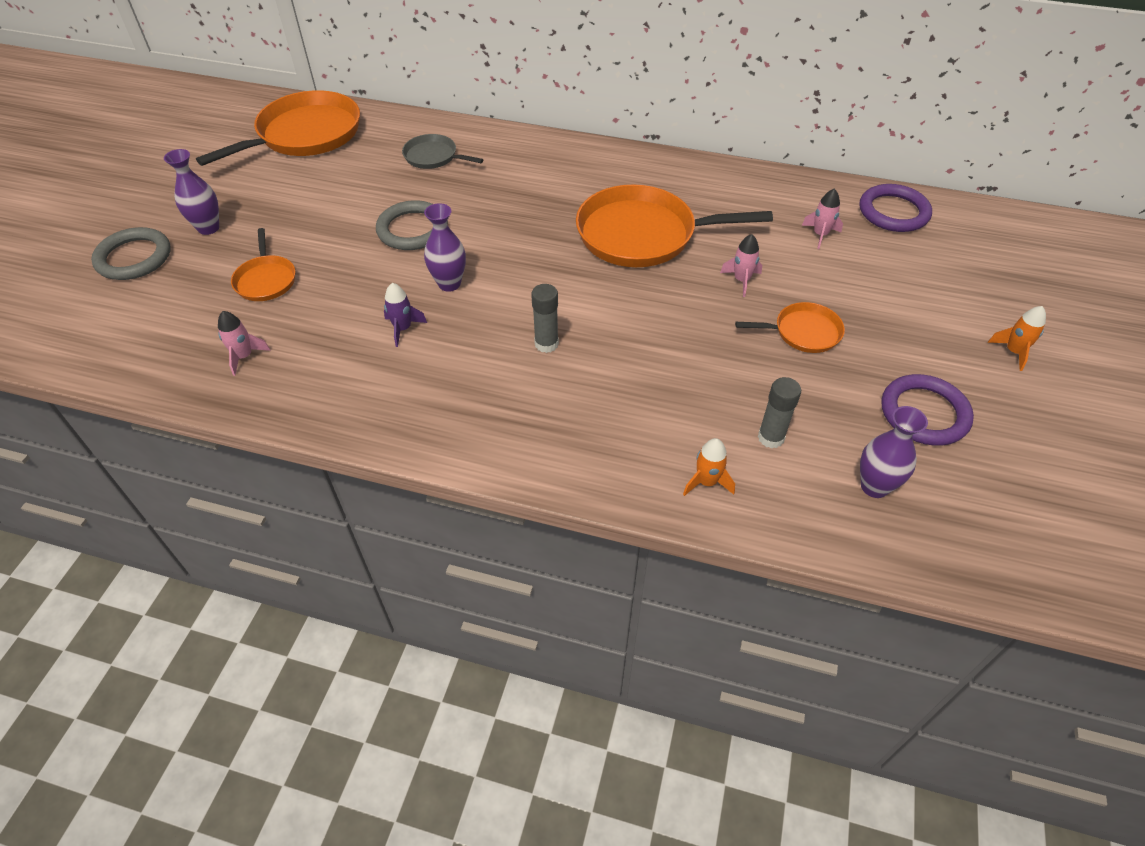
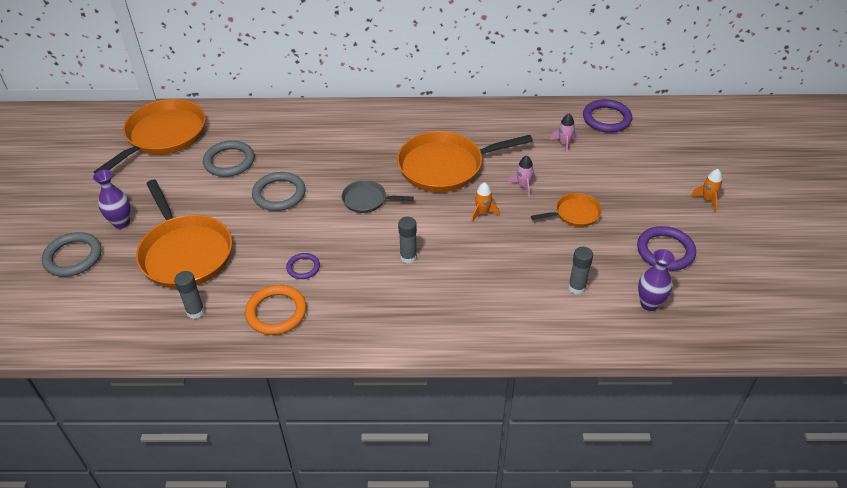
camera: 15 degrees left, 5 degrees down
pink rocket [218,311,271,376] -> grey glue stick [174,271,205,319]
orange pan [231,228,295,301] -> orange pan [136,180,232,288], size x1.99
purple rocket [384,283,427,347] -> purple ring [286,253,320,279]
grey pan [402,134,484,169] -> grey pan moved to [342,180,414,213]
purple vase [424,203,466,292] -> none
orange rocket [683,438,735,496] -> orange rocket moved to [471,182,500,222]
none -> grey ring [203,141,254,177]
none -> orange ring [245,285,307,335]

